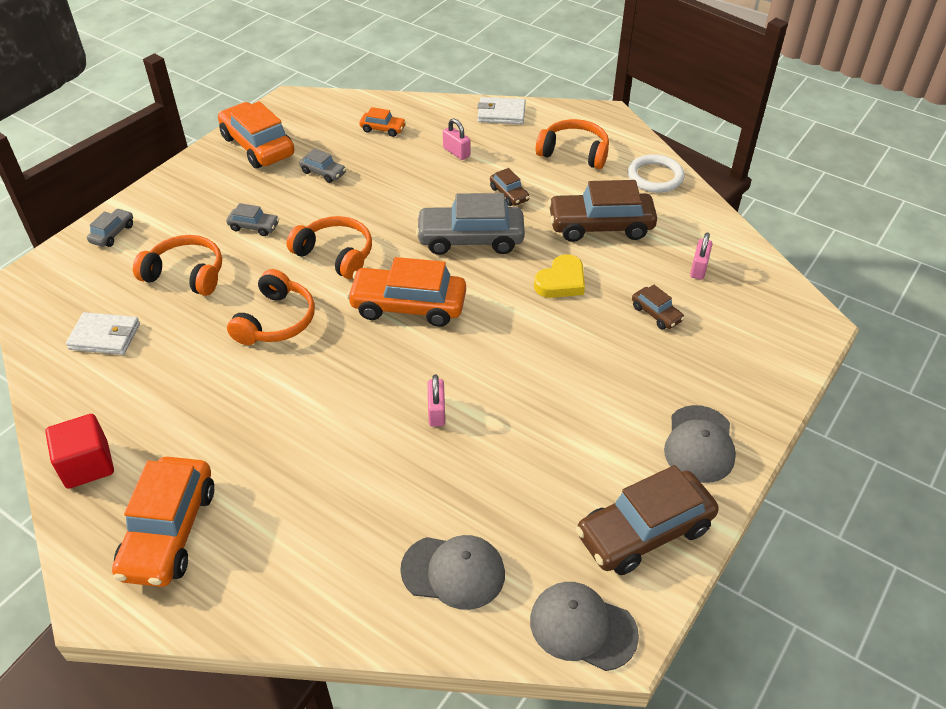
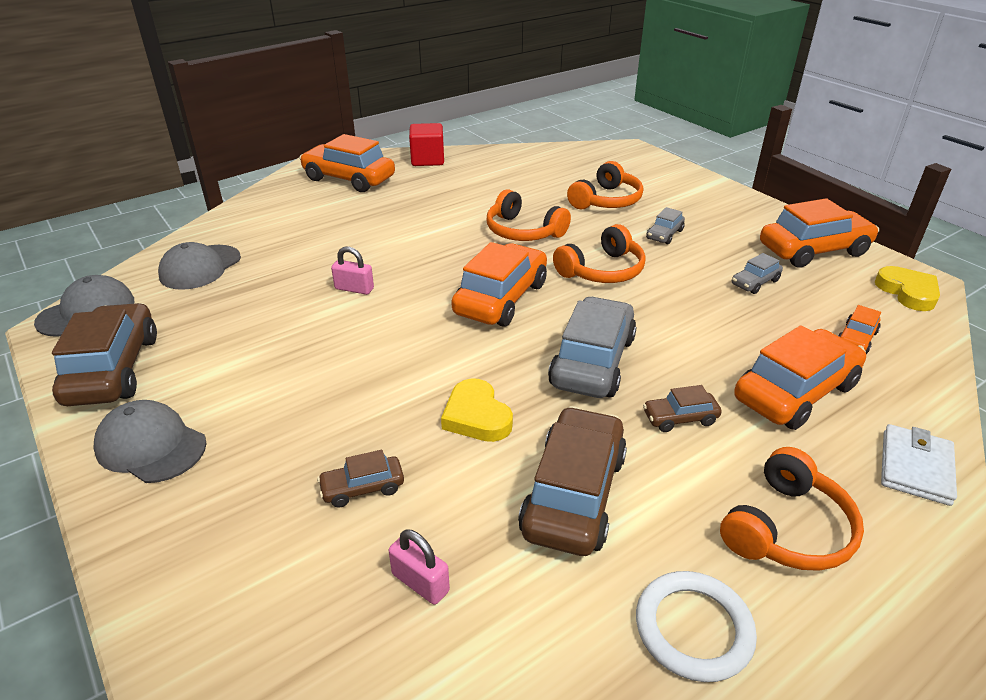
camera: 110 degrees right, 10 degrees down
white wallet [66,312,140,355] -> none
grey car [87,208,133,247] -> none
pink padlock [443,119,470,160] -> orange car [734,325,866,430]
none -> yellow heart [875,266,940,311]

